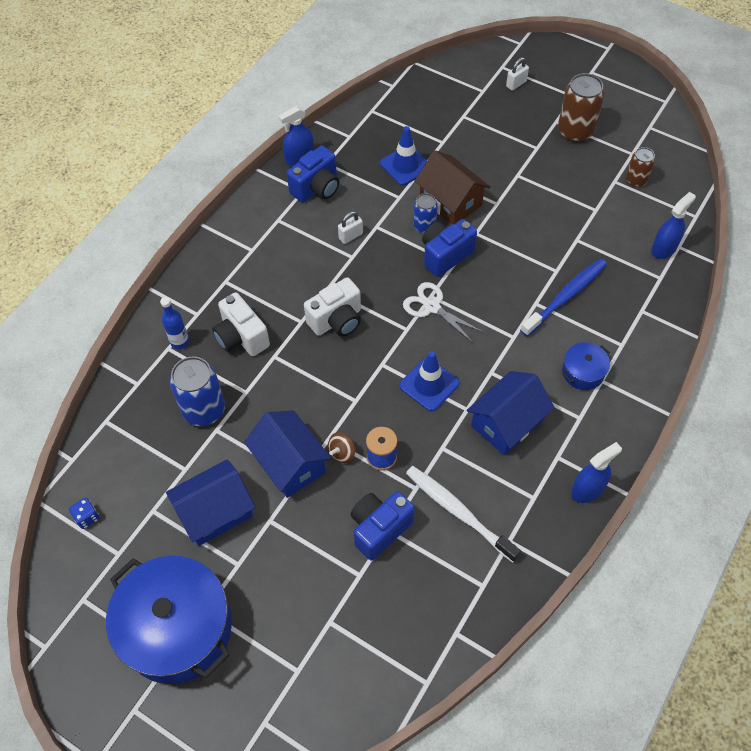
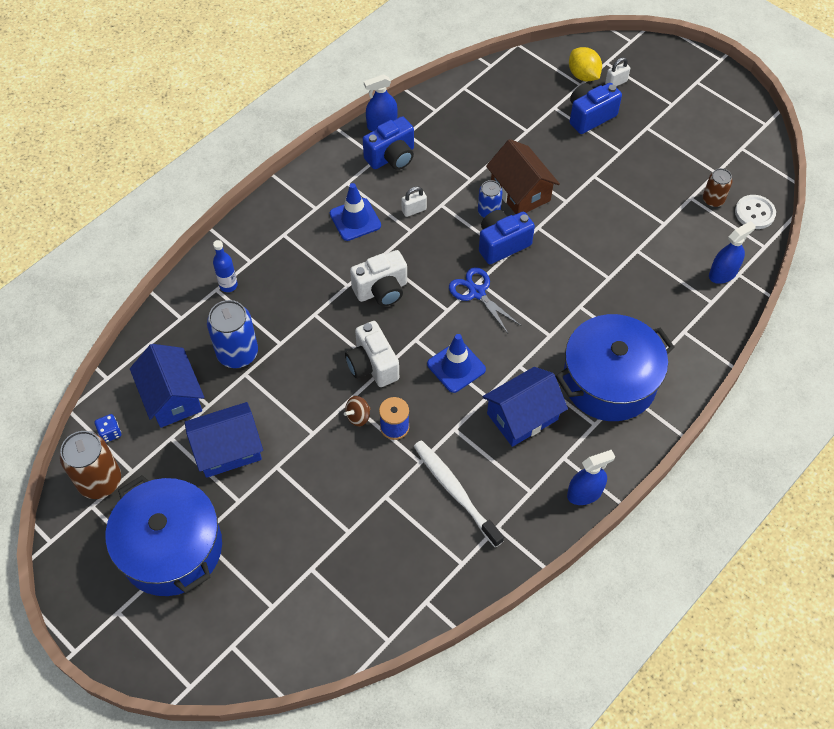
camera: 10 degrees right, 0 degrees up
white camera [212,292,270,356] -> white camera moved to [345,321,399,387]
blue house [244,410,331,498] -> blue house moved to [130,344,204,428]
blue camera [351,491,415,561] -> blue camera moved to [570,83,622,134]
blue traffic cone [380,126,427,186] -> blue traffic cone moved to [330,183,381,241]
white scissors [403,282,483,342] -> blue scissors [449,267,521,333]
blue toothbrush [520,258,607,336] -> none
brown can [558,73,604,142] -> brown can moved to [60,431,121,499]
blue pot [562,342,610,390] -> blue pot [555,314,675,421], size x2.24
none -> yellow lemon [569,47,602,81]
none -> white button [735,195,776,229]

